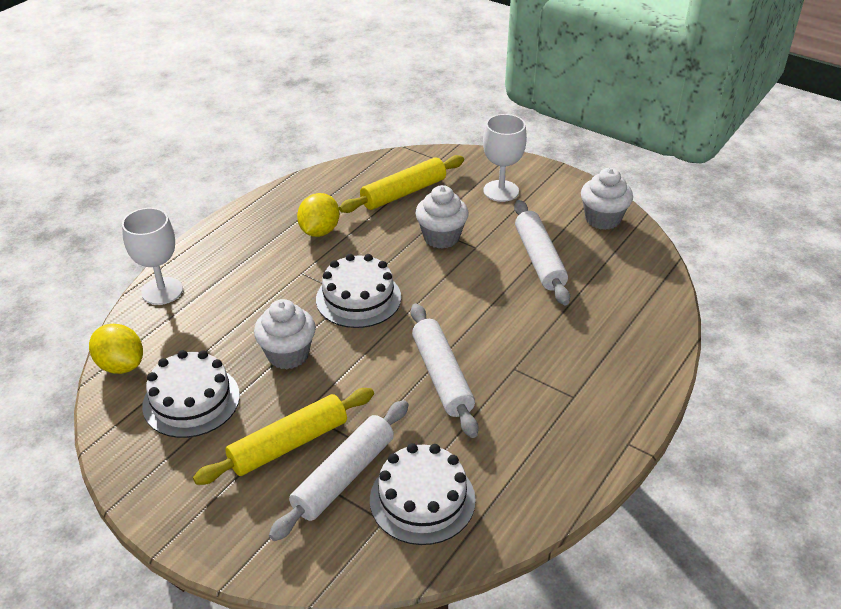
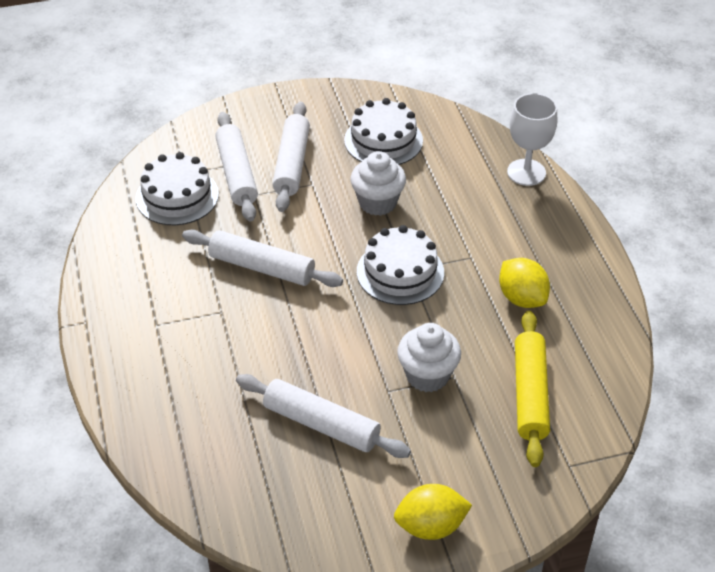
camera: 130 degrees right, 5 degrees up
yellow lemon [89,324,143,374] -> yellow lemon moved to [394,484,472,540]
yellow rolling pin [193,388,374,485] -> white rolling pin [272,101,310,212]
white goblet [483,114,527,202] -> none
white cupcake [581,168,633,230] -> none

